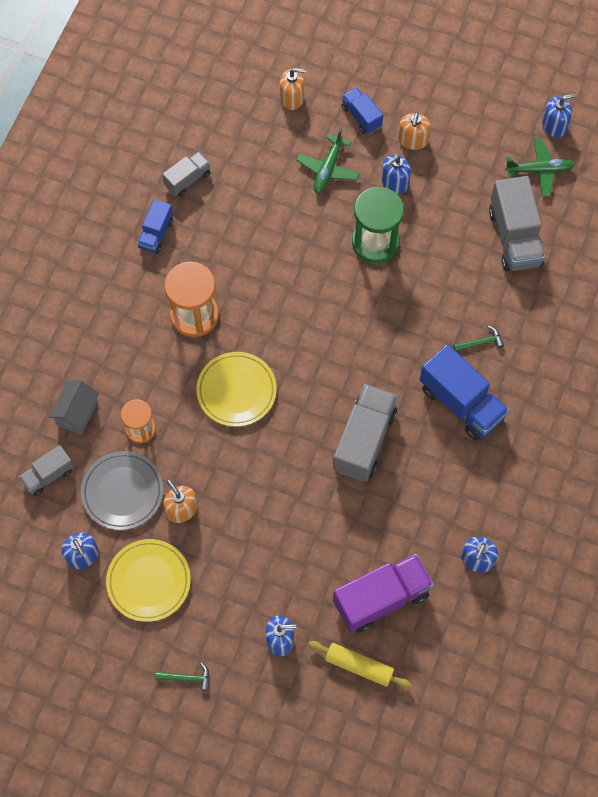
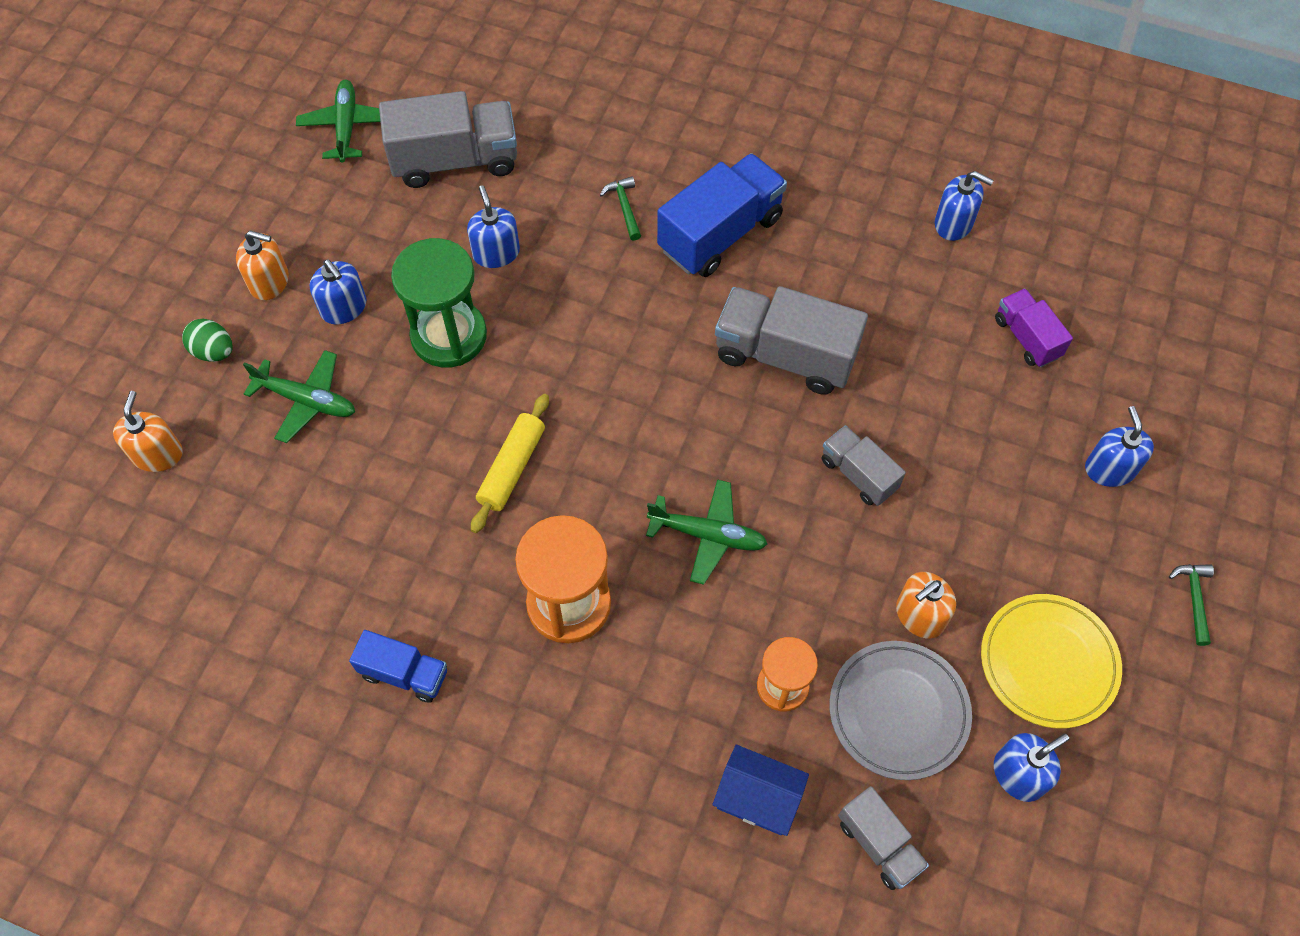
camera: 90 degrees left, 5 degrees down
grey house [49,380,100,435] -> blue house [713,745,809,836]
grey truck [162,152,211,196] -> grey truck moved to [822,425,906,506]
yellow plate [196,352,277,427] -> green plane [646,479,768,585]
yellow rolling pin [308,641,412,689] -> yellow rolling pin moved to [471,394,549,533]
purple truck [333,554,434,633] -> purple truck [995,289,1073,367], size x0.56
blue truck [342,87,383,134] -> green egg [182,319,233,362]
blue soap dispenser [542,93,577,138] -> blue soap dispenser moved to [467,186,520,268]

